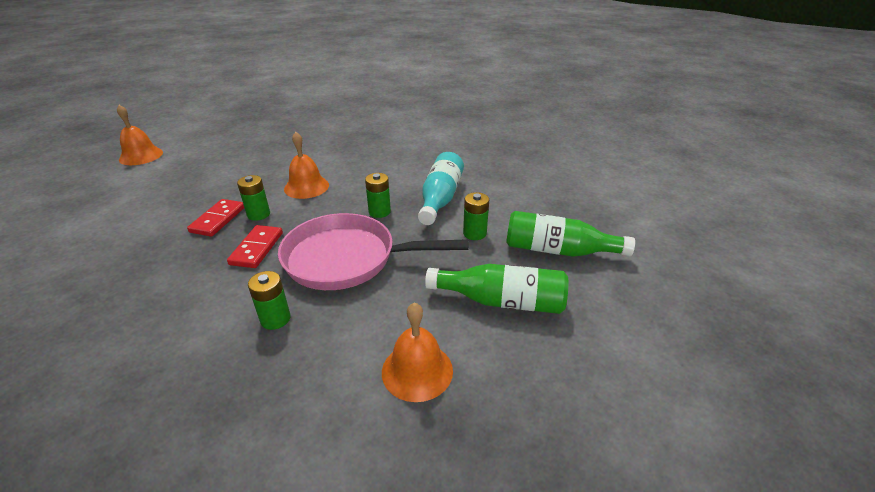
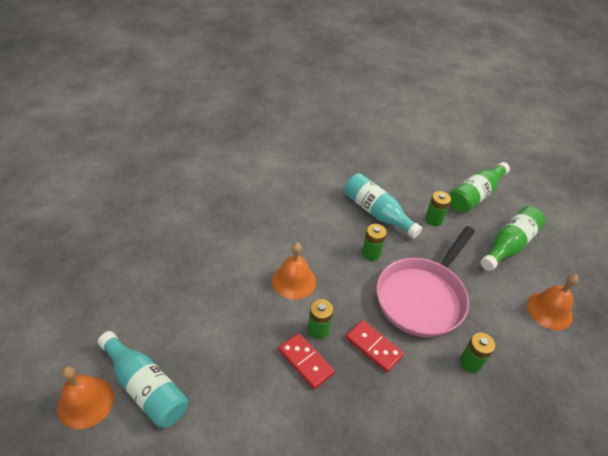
camera: 60 degrees left, 10 degrees up
none -> turquoise bottle [98,331,188,428]

